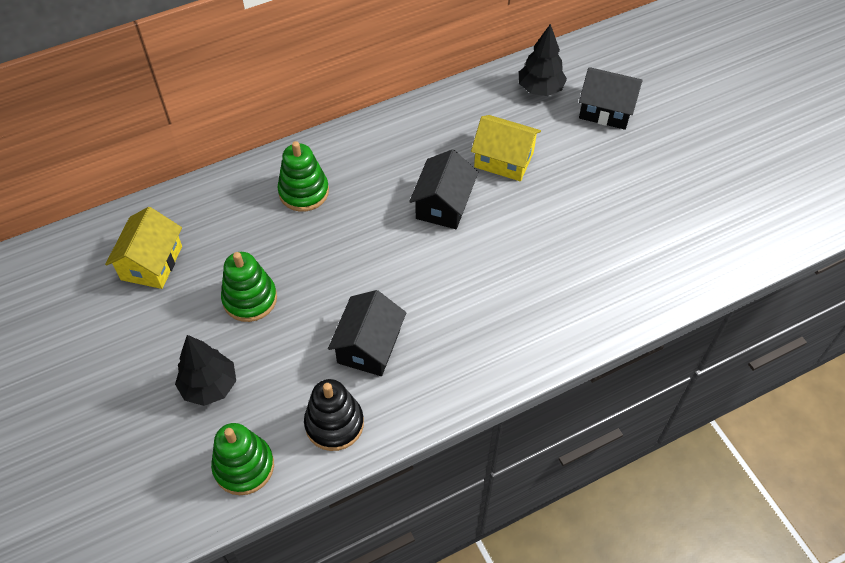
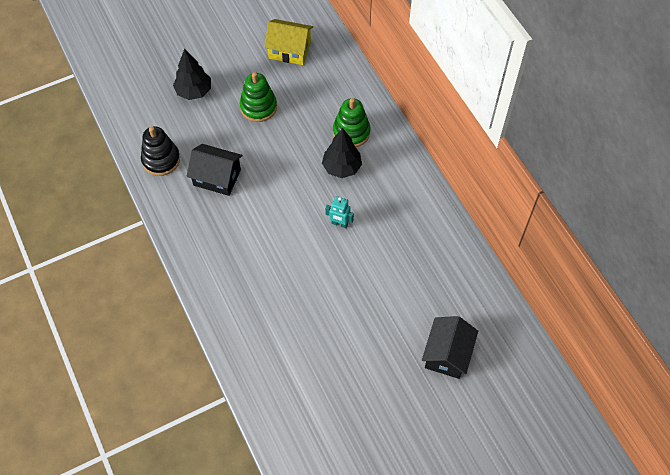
camera: 90 degrees right, 5 degrees up
green stacking toy [211,423,274,495] -> none
black house [409,149,478,229] -> turquoise robot [325,196,354,228]
yellow house [471,115,541,181] -> none
black tree [519,24,567,96] -> black tree moved to [322,128,362,178]

